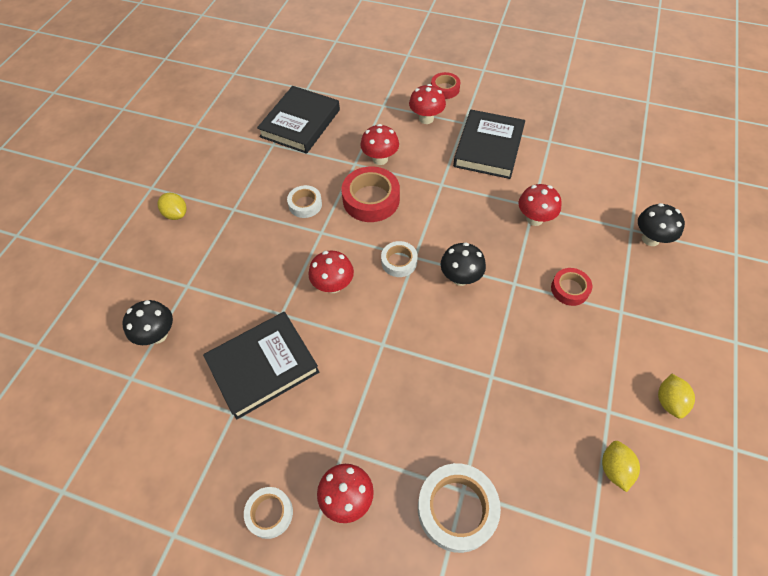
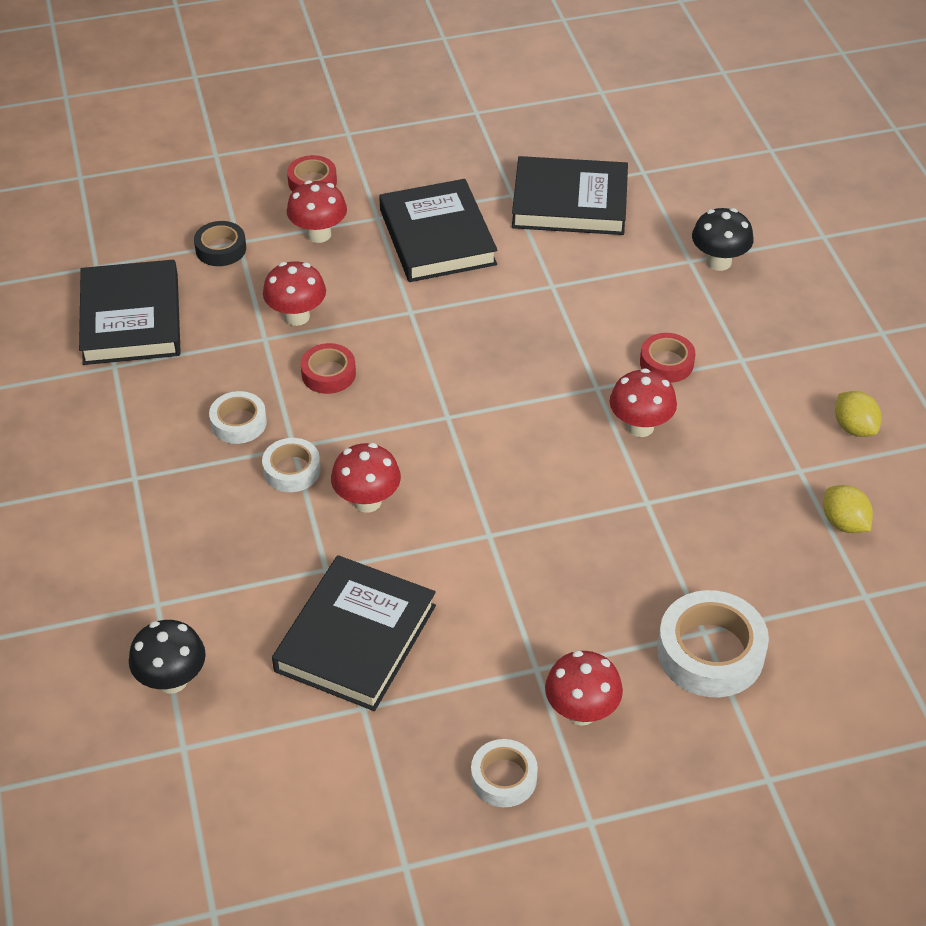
camera: 35 degrees left, 10 degrees down
yellow lemon [157,193,187,220] -> none
red tape [341,166,400,222] -> red tape [301,343,356,394], size x0.58
white tape [381,241,418,277] -> white tape moved to [262,438,321,492]
black mushroom [441,242,486,286] -> none
red mushroom [518,184,562,226] -> red mushroom moved to [609,368,677,437]
none -> black tape [194,221,246,266]
none -> black book [512,156,628,235]

